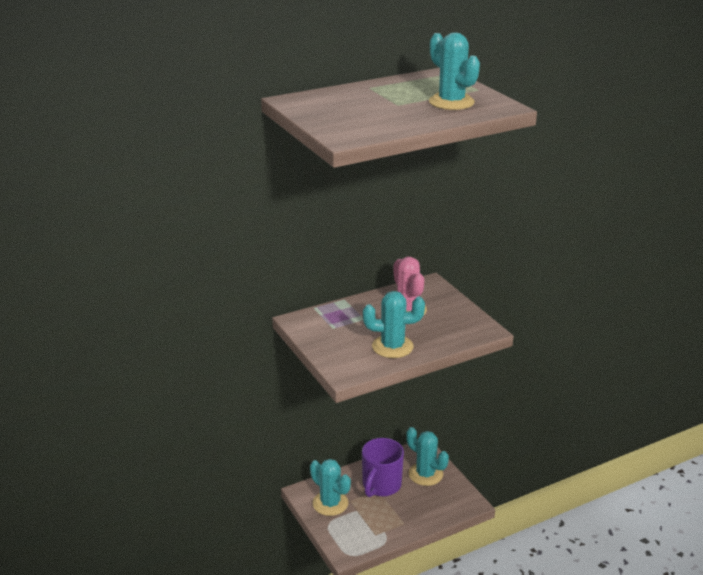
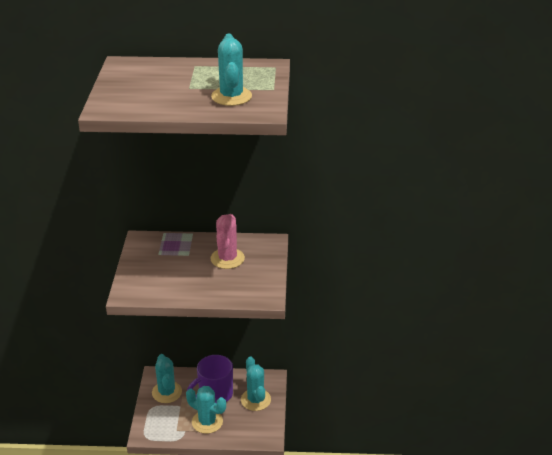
camera: 30 degrees right, 5 degrees up
turquoise cactus [363,291,425,358] -> turquoise cactus moved to [186,386,226,434]

